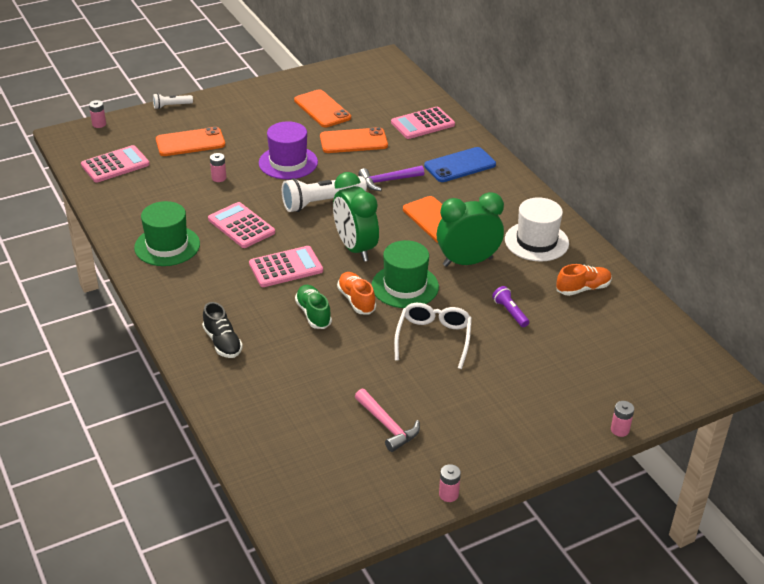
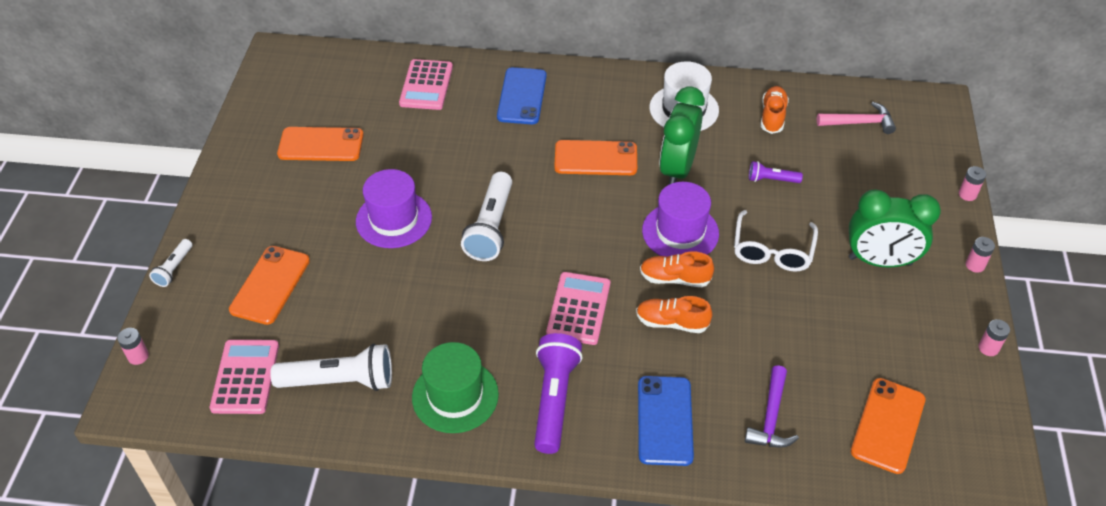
camera: 55 degrees left, 10 degrees up
black shoe [202,302,243,358] -> blue phone [638,376,694,466]
pink calculator [208,202,275,248] -> none
pink battery [210,153,226,182] -> pink battery moved to [966,237,995,273]
green shoe [295,285,332,329] -> orange shoe [636,296,712,333]
orange phone [320,127,388,153] -> orange phone moved to [851,378,925,474]
green clock [333,172,379,262] -> green clock moved to [849,189,941,267]
pink hammer [355,389,420,452] -> pink hammer moved to [817,102,896,134]
purple hammer [358,166,424,191] -> purple hammer moved to [745,365,799,448]
green hat [372,240,439,308] -> purple hat [642,182,719,257]
white glasses [394,303,472,369] -> white glasses turned 120 degrees counterclockwise [734,210,818,272]
none -> white flashlight [270,344,392,391]
none -> purple flashlight [534,333,583,454]

